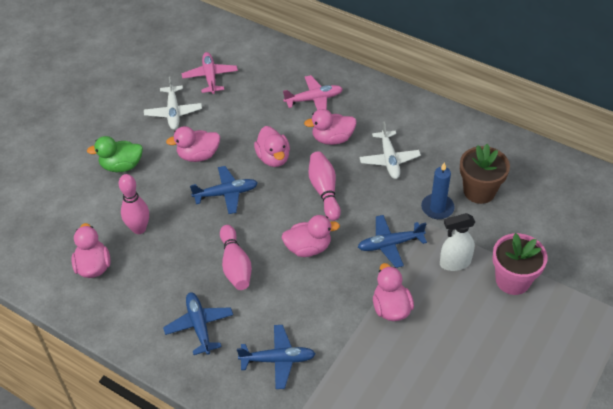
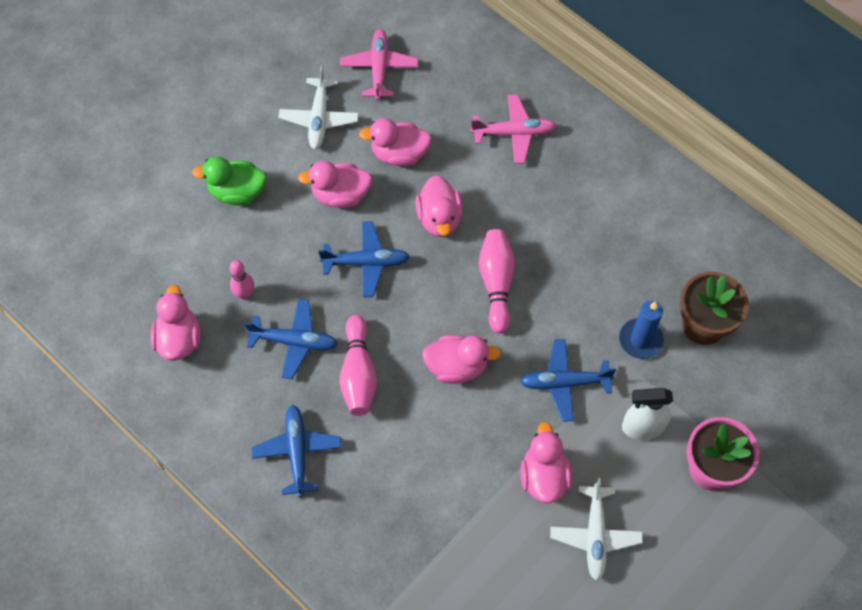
camera: 10 degrees right, 15 degrees up
pink bowling pin [119,174,149,234] -> pink bowling pin [229,260,255,300], size x0.66
blue plane [237,325,316,389] -> blue plane moved to [245,299,338,379]
pink duck [304,109,356,145] -> pink duck moved to [359,118,432,166]
white plane [359,122,421,179] -> white plane moved to [550,478,643,581]

